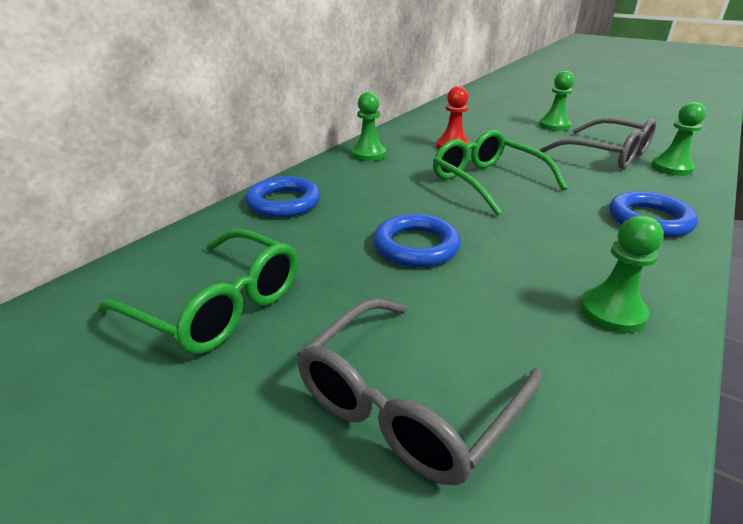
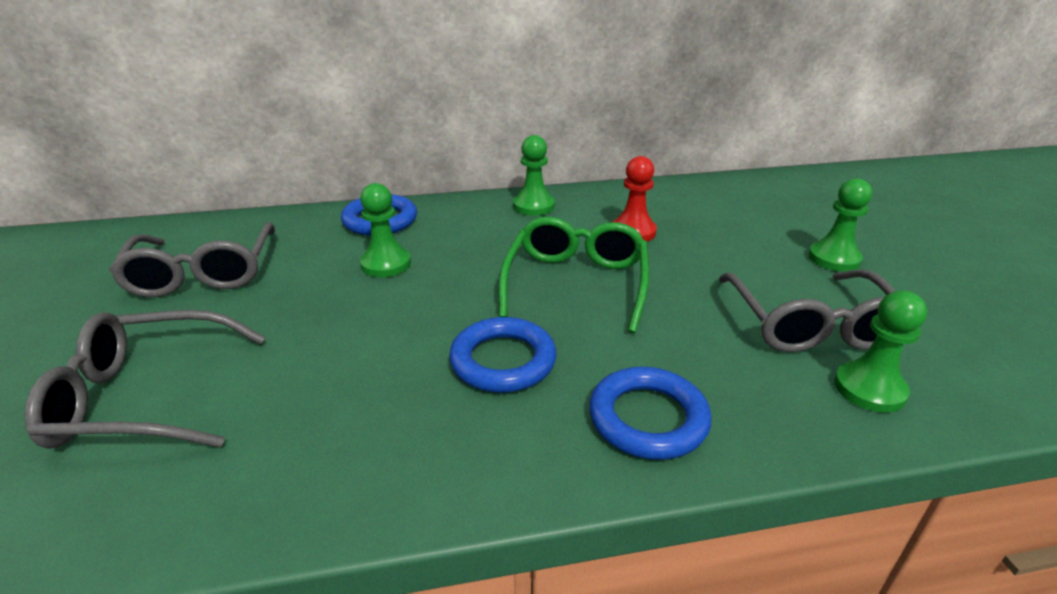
camera: 45 degrees right, 0 degrees up
green glasses [98,229,298,354] -> grey glasses [109,222,275,297]
blue ring [373,214,461,267] -> blue ring moved to [449,317,557,393]
green pawn [580,216,664,333] -> green pawn moved to [360,183,411,277]

